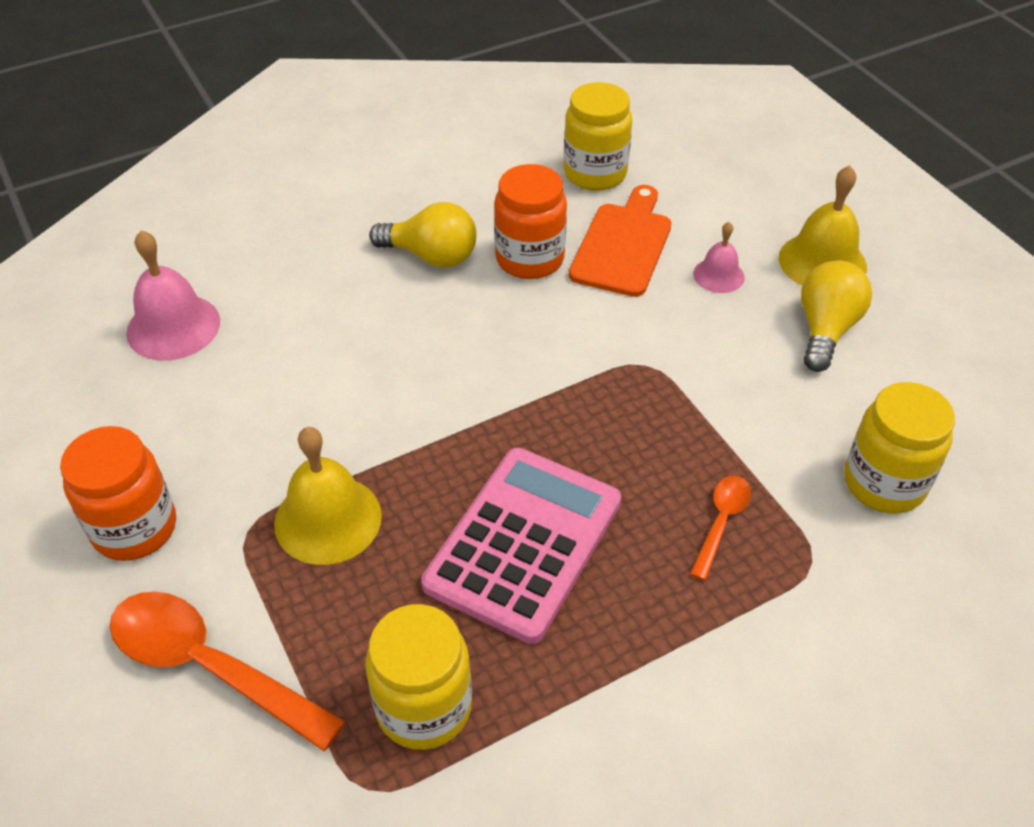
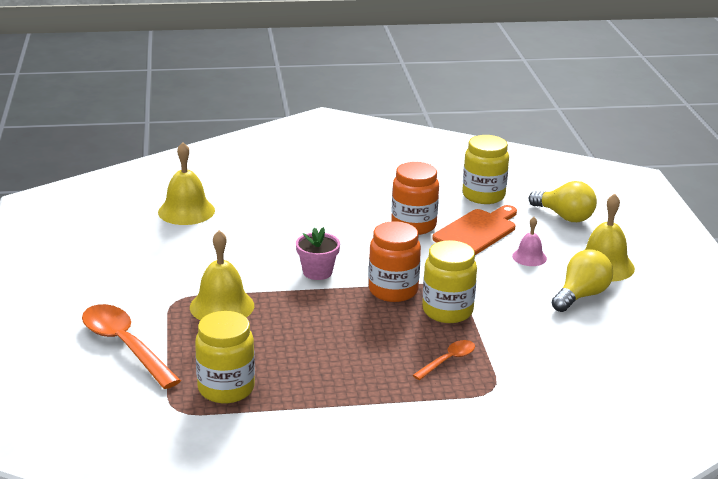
camera: 20 degrees right, 20 degrees down
orange jar [60,426,176,561] -> orange jar moved to [369,221,421,302]
pink bell [126,230,220,361] -> yellow bell [158,142,215,225]
yellow light bulb [369,202,476,268] -> yellow light bulb moved to [529,181,597,222]
pink calculator [421,448,621,644] -> none
yellow jar [844,382,955,514] -> yellow jar moved to [422,240,477,323]
none -> pink flower pot [296,227,340,280]

